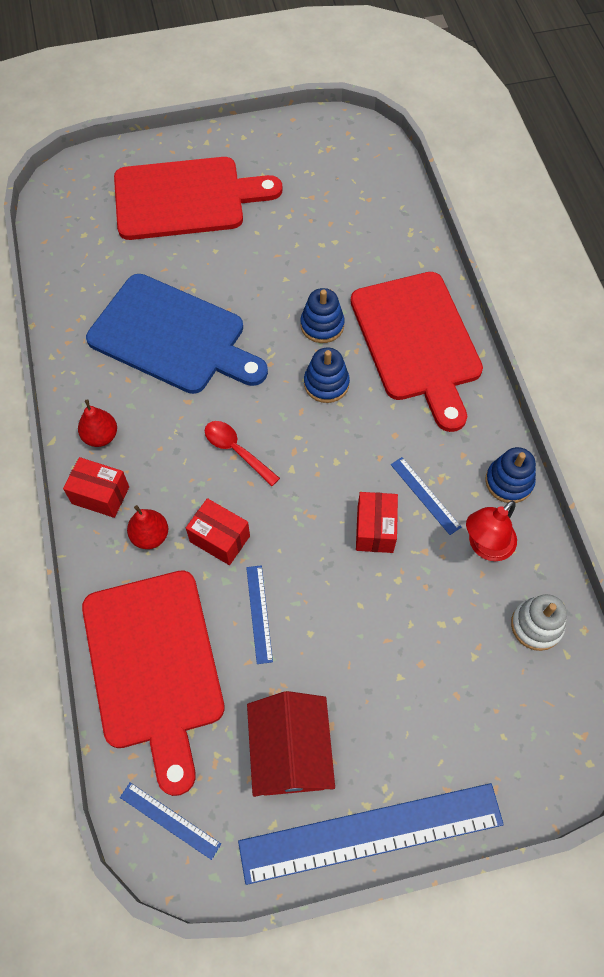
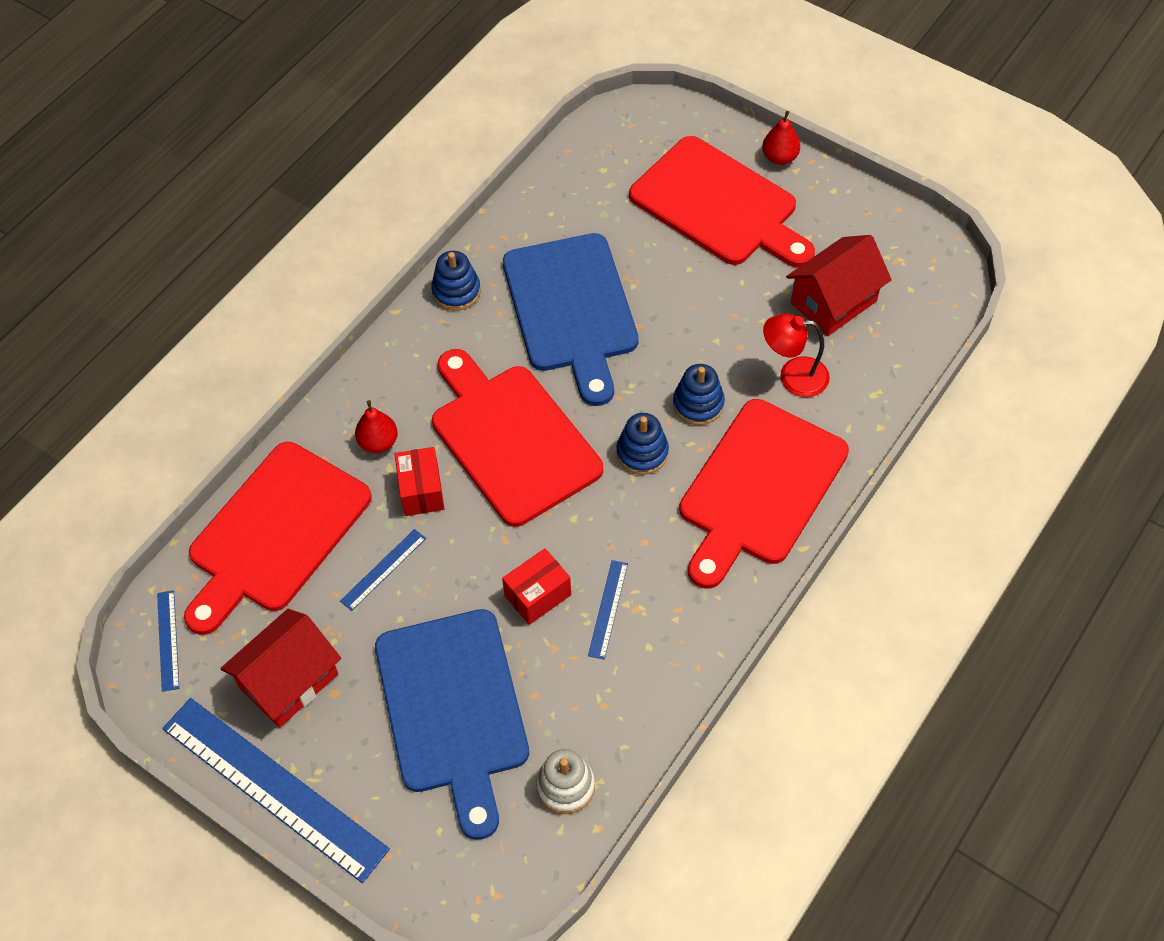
camera: 50 degrees right, 5 degrees down
red box [63,457,129,518] -> none
red pear [78,400,117,447] -> red pear moved to [762,111,800,165]
red spoon [205,421,280,486] -> red cutting board [432,349,603,527]
red lamp [466,501,517,561] -> red lamp moved to [763,314,830,397]
blue stacking toy [485,447,536,503] -> blue stacking toy moved to [431,251,481,311]
none -> blue cutting board [375,609,529,840]
none -> red house [786,235,892,336]

